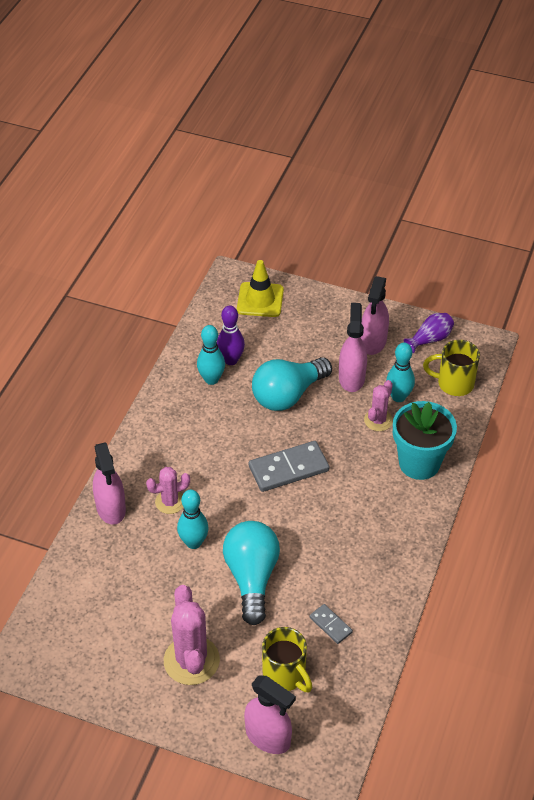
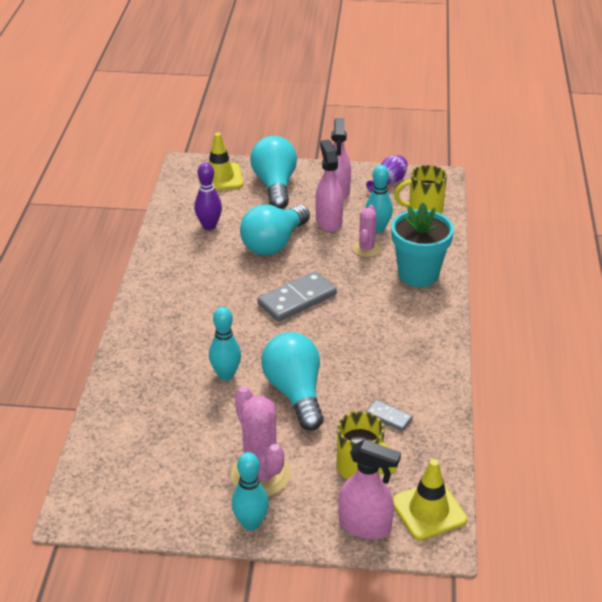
camera: 15 degrees left, 10 degrees down
pink spray bottle [93,442,126,525] -> none
pink cactus [146,467,190,514] -> none
turquoise bowling pin [197,325,225,385] -> turquoise bowling pin moved to [231,452,269,530]
none -> turquoise light bulb [250,136,297,209]
none -> yellow traffic cone [393,459,467,540]

